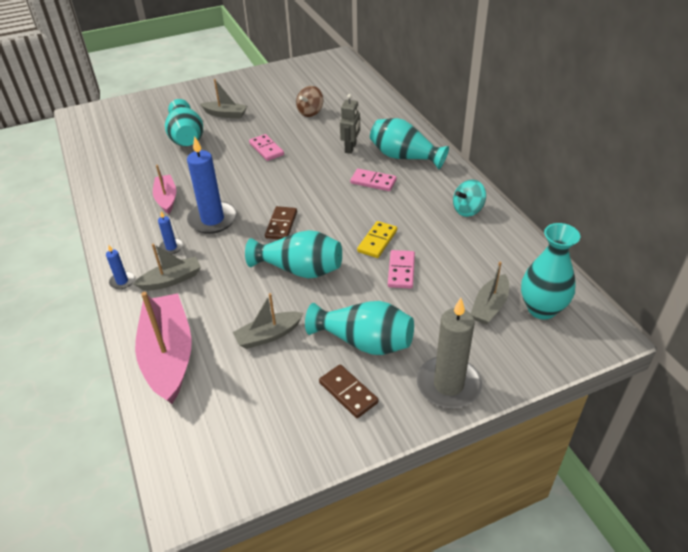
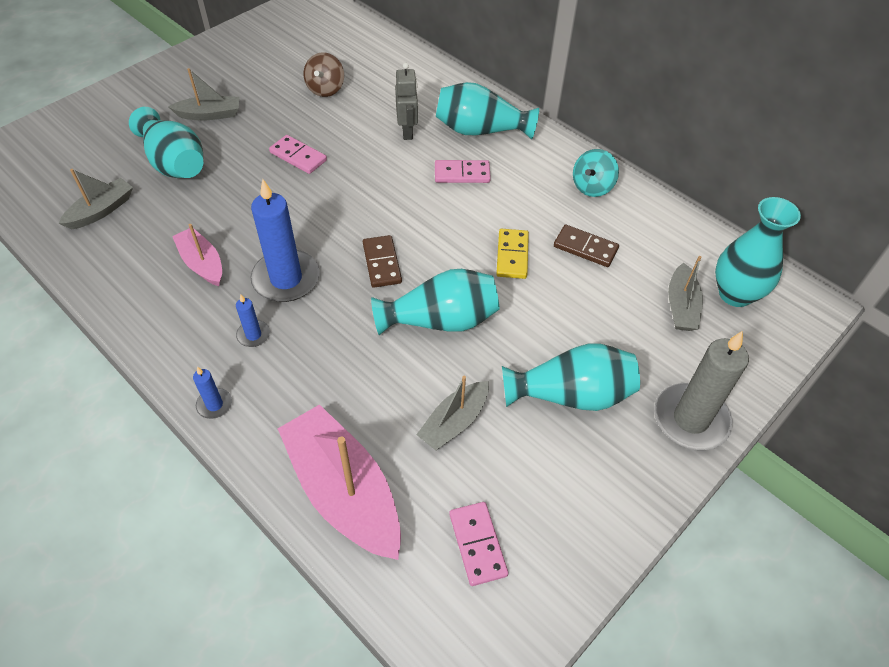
camera: 25 degrees left, 10 degrees up
grey boat [133,244,201,291] -> grey boat moved to [59,169,133,229]
brown domino [319,364,378,418] -> brown domino moved to [554,225,619,267]
pink domino [388,250,415,289] -> pink domino moved to [449,502,508,586]

